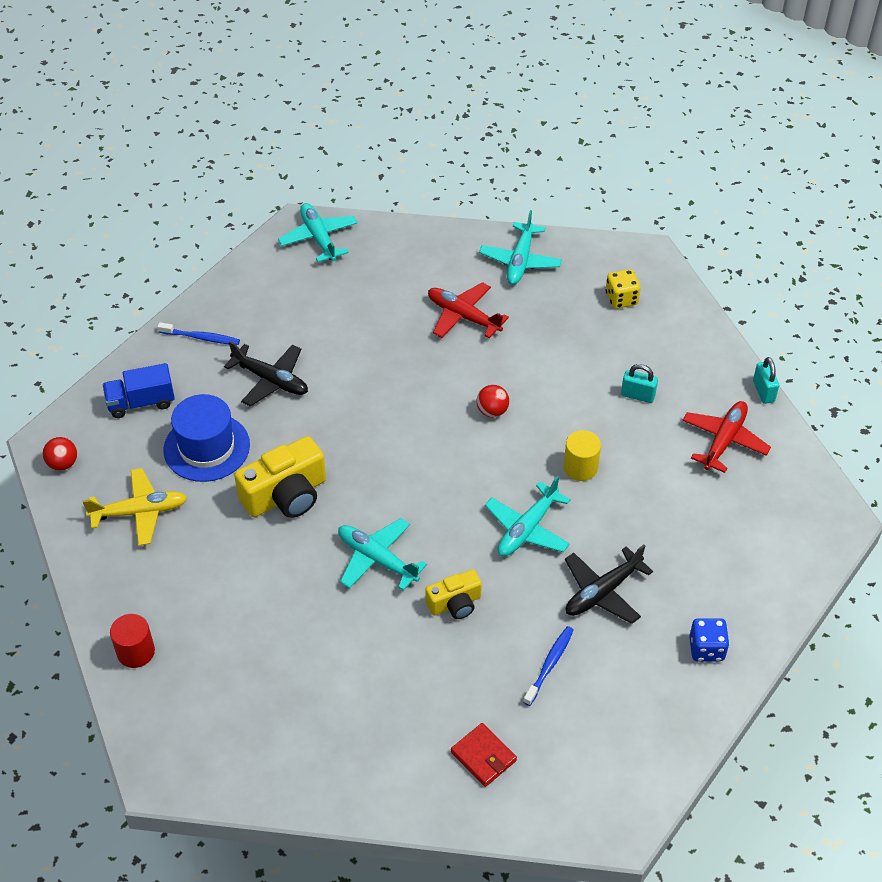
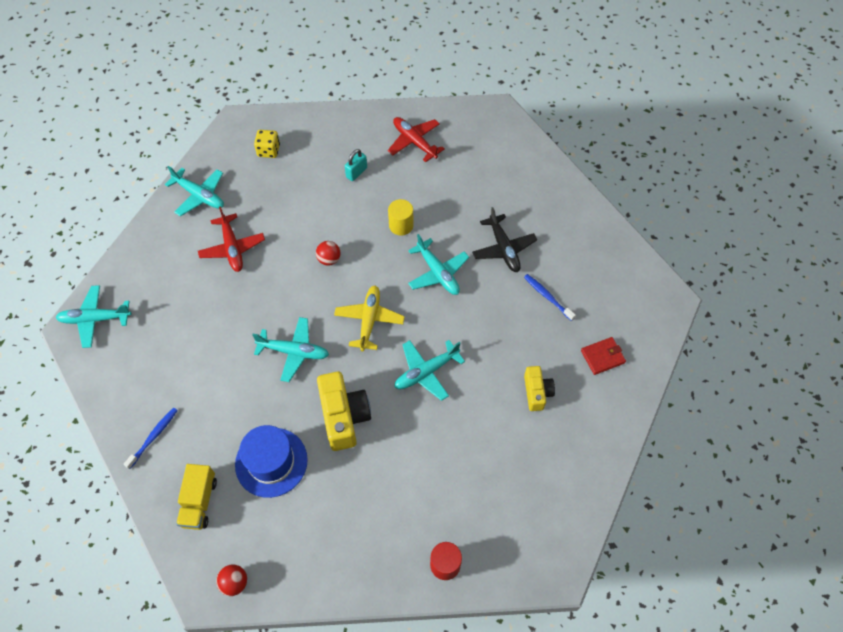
camera: 70 degrees left, 10 degrees up
yellow plane [82,468,187,546] -> yellow plane moved to [334,285,405,351]
blue truck [103,363,175,418] -> yellow truck [176,464,217,530]
black plane [224,341,308,407] -> none
yellow camera [425,569,482,619] -> yellow camera moved to [524,366,555,411]
red plane [428,282,509,338] -> red plane turned 75 degrees counterclockwise [198,206,265,272]
blue dice [689,618,729,661] -> none
turquoise padlock [753,357,779,404] -> none
none -> turquoise plane [252,317,329,382]

